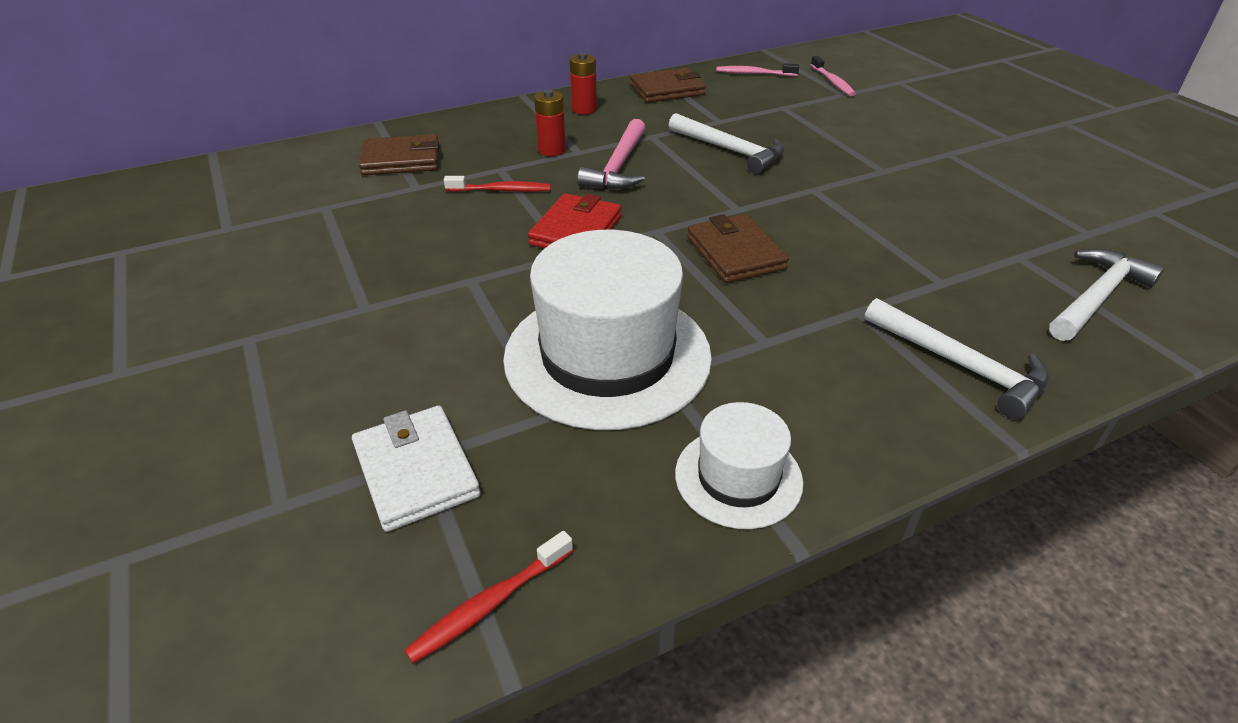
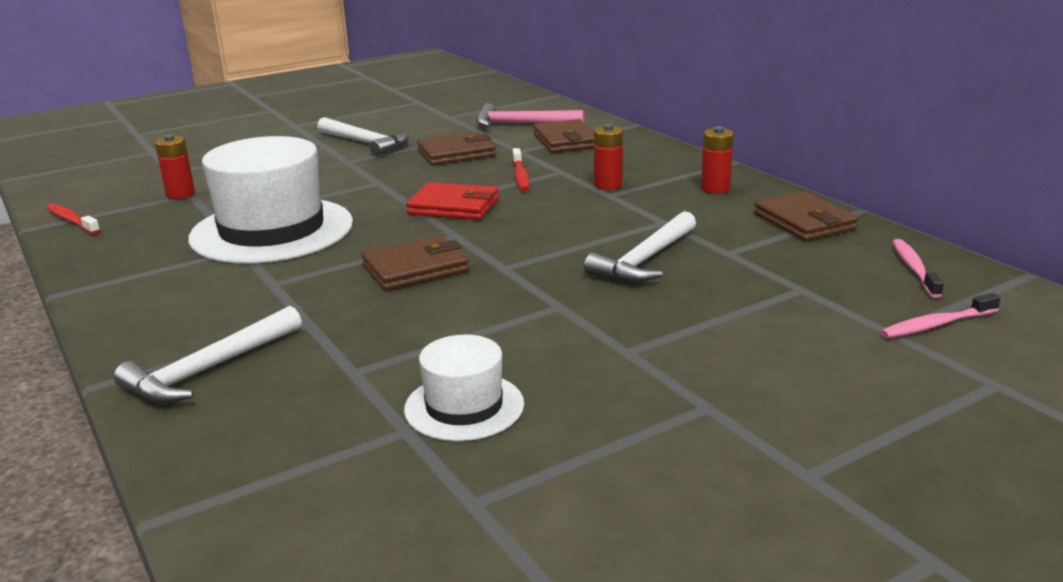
camera: 85 degrees right, 15 degrees down
white wallet [352,406,481,532] -> red battery [155,134,195,199]
pink hammer [577,119,645,190] -> pink hammer moved to [476,103,584,127]
white hat [675,402,803,529] -> white hat moved to [404,335,524,441]
white hammer [1049,248,1165,341] -> white hammer moved to [317,117,409,156]
none -> brown wallet [417,132,496,165]

